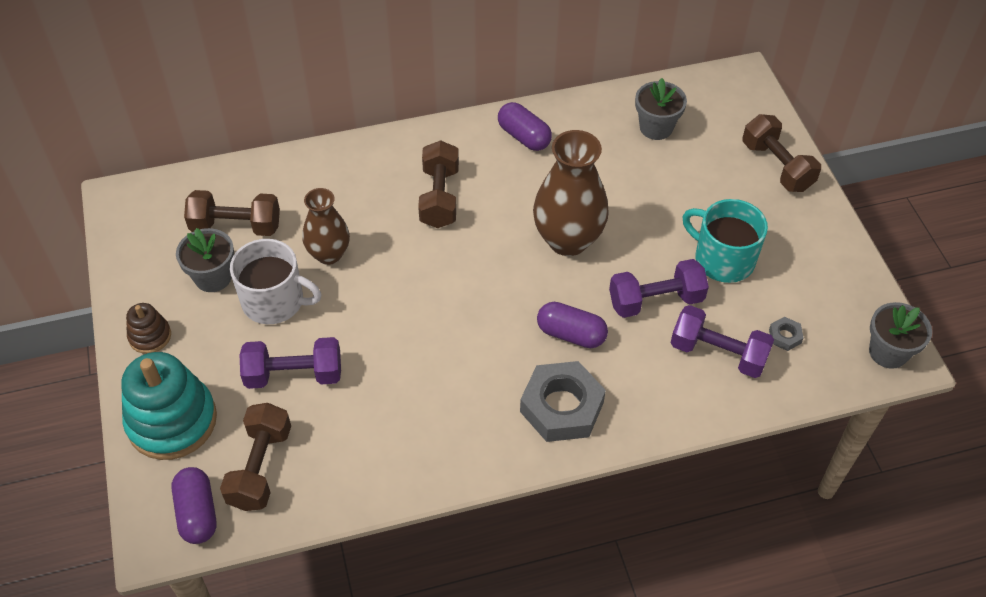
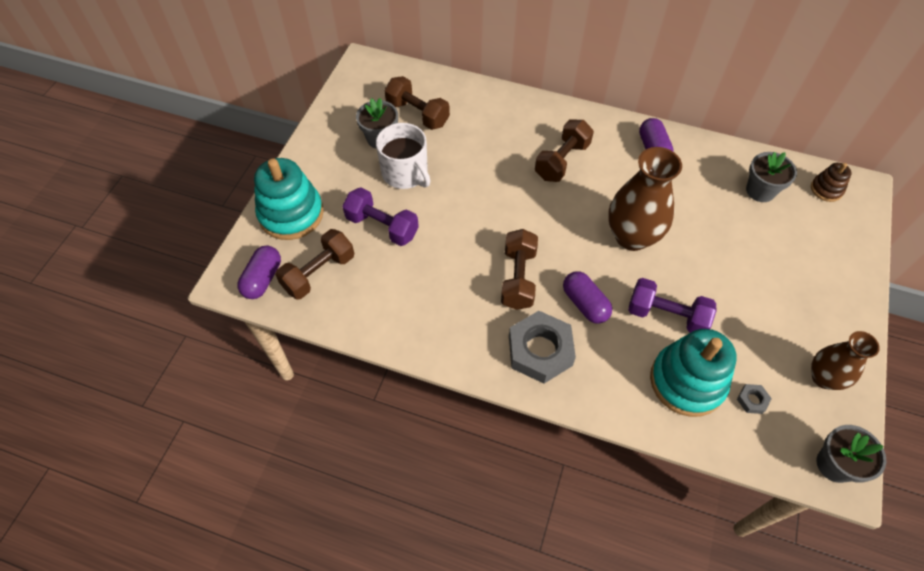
camera: 35 degrees right, 5 degrees up
brown stacking toy [126,303,171,354] -> brown stacking toy moved to [811,163,852,202]
brown vase [302,188,350,265] -> brown vase moved to [811,331,880,390]
purple dumbbell [670,305,774,378] -> turquoise stacking toy [650,329,737,417]
turquoise mug [682,199,768,283] -> none
brown dumbbell [742,114,821,192] -> brown dumbbell moved to [501,229,538,310]

